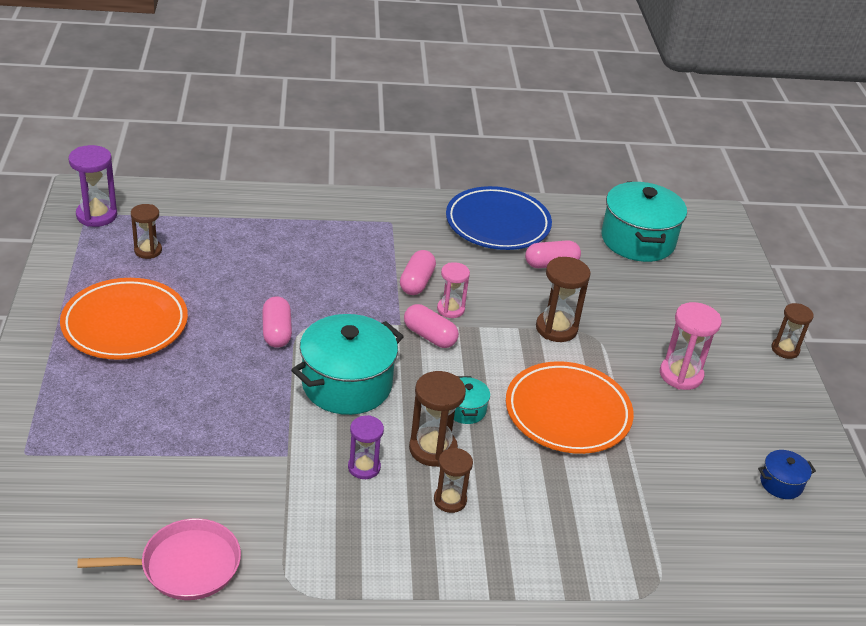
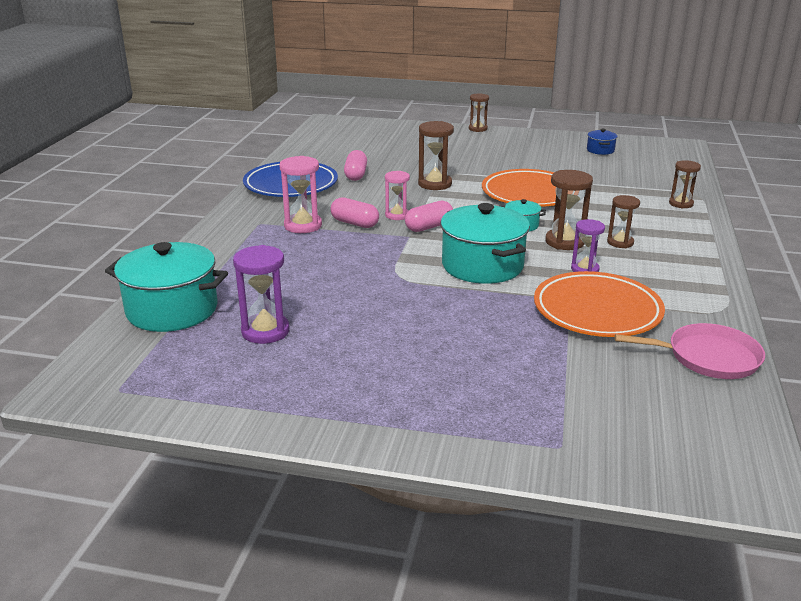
camera: 70 degrees left, 10 degrees down
orange plate [60,278,188,360] -> orange plate moved to [534,271,665,337]
purple hourglass [68,145,117,227] -> purple hourglass moved to [233,245,290,344]
pink pan [77,518,241,600] -> pink pan turned 90 degrees clockwise [615,323,765,379]
brown hourglass [131,204,162,259] -> brown hourglass moved to [669,160,701,209]
pink capsule [262,296,292,348] -> none
turquoise pot [601,181,687,262] -> turquoise pot moved to [105,242,228,332]
pink hourglass [660,302,722,390] -> pink hourglass moved to [279,156,322,233]

